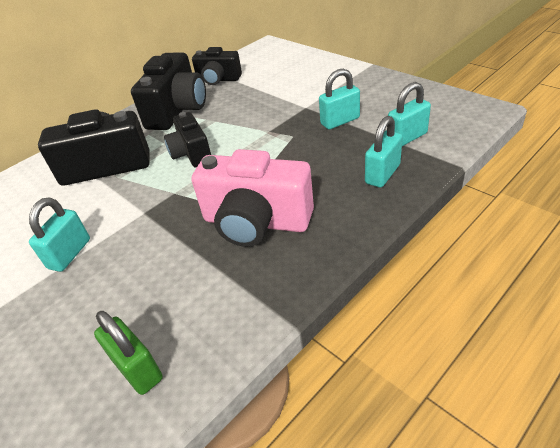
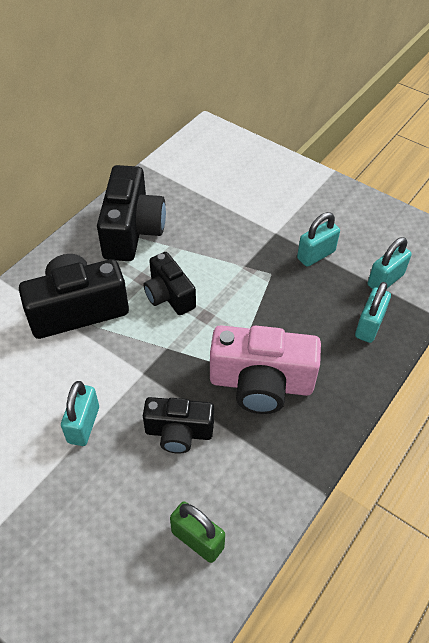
camera: 15 degrees left, 10 degrees up
black camera [192,47,242,85] -> black camera moved to [143,397,214,454]

